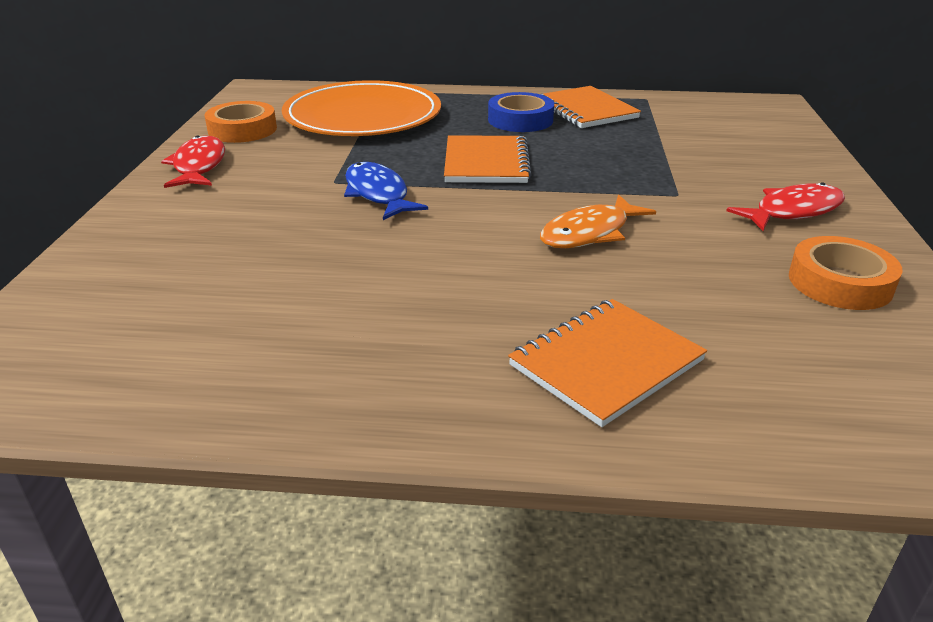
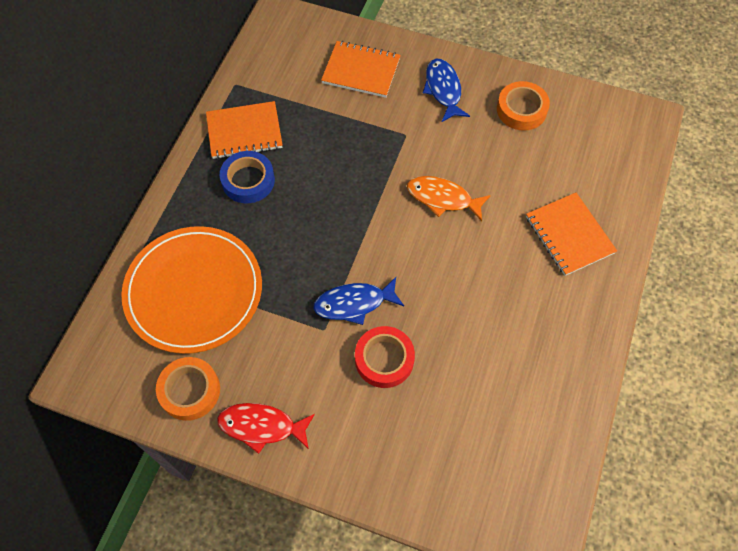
camera: 75 degrees left, 30 degrees up
orange notebook [444,135,532,183] -> orange notebook moved to [321,41,401,98]
orange fish [540,195,656,248] -> orange fish turned 135 degrees clockwise [407,176,491,221]
red fish [726,182,845,231] -> blue fish [423,59,470,122]
none -> red tape [355,326,415,388]

